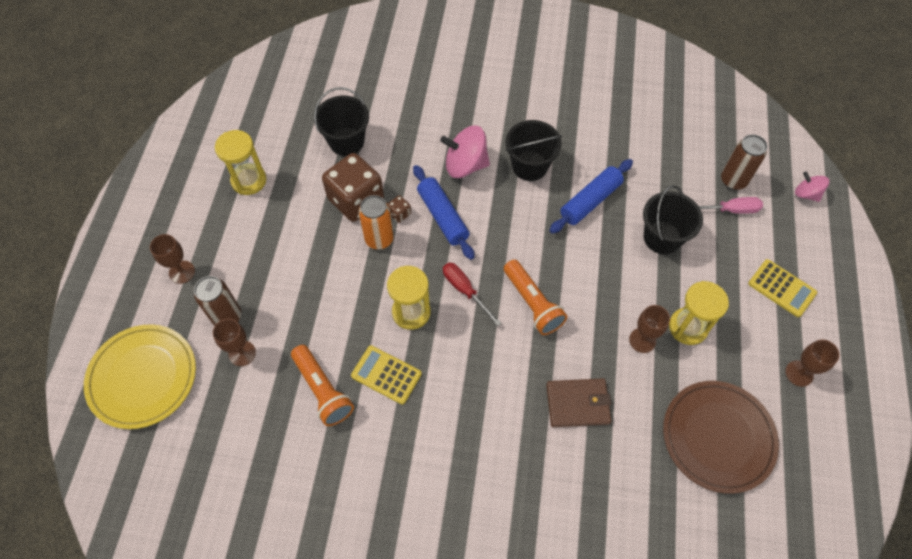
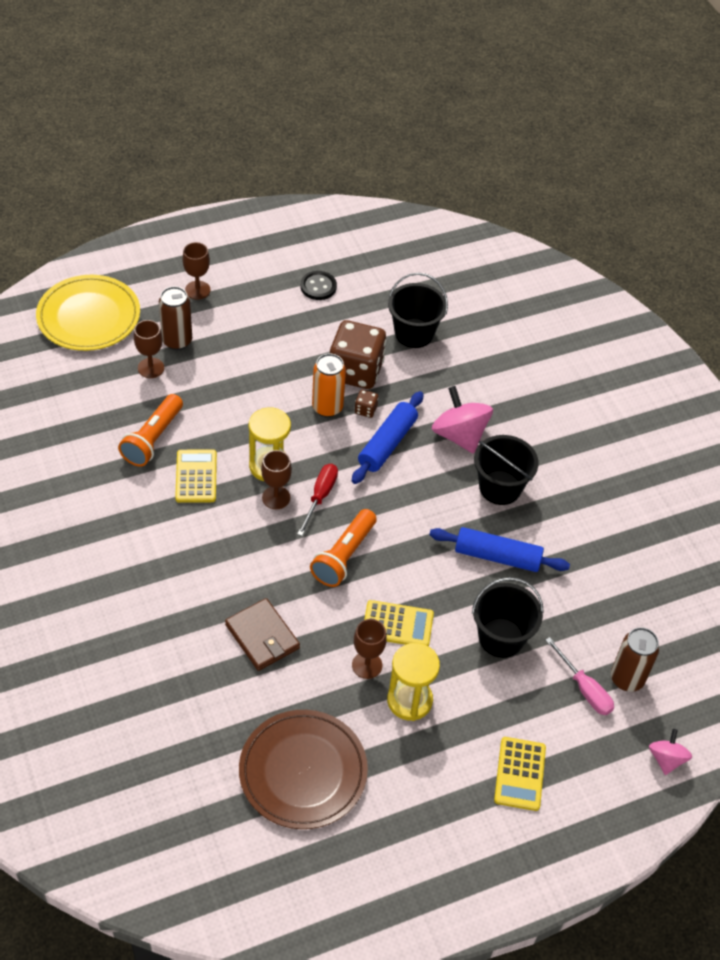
camera: 55 degrees right, 10 degrees down
yellow hourglass [215,130,267,195] -> black button [300,271,337,300]
brown goblet [785,340,839,387] -> brown goblet moved to [261,450,292,509]
none -> yellow calculator [364,600,434,646]

